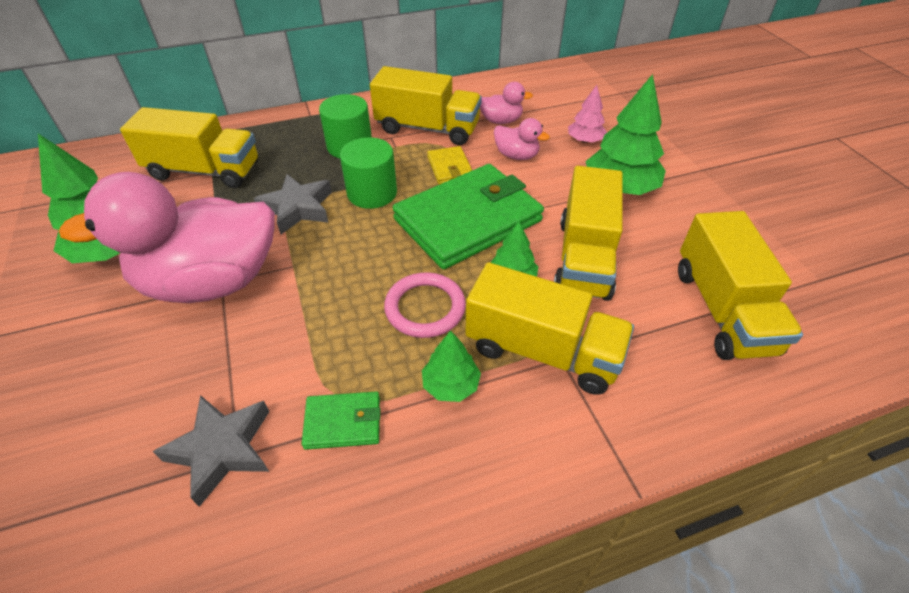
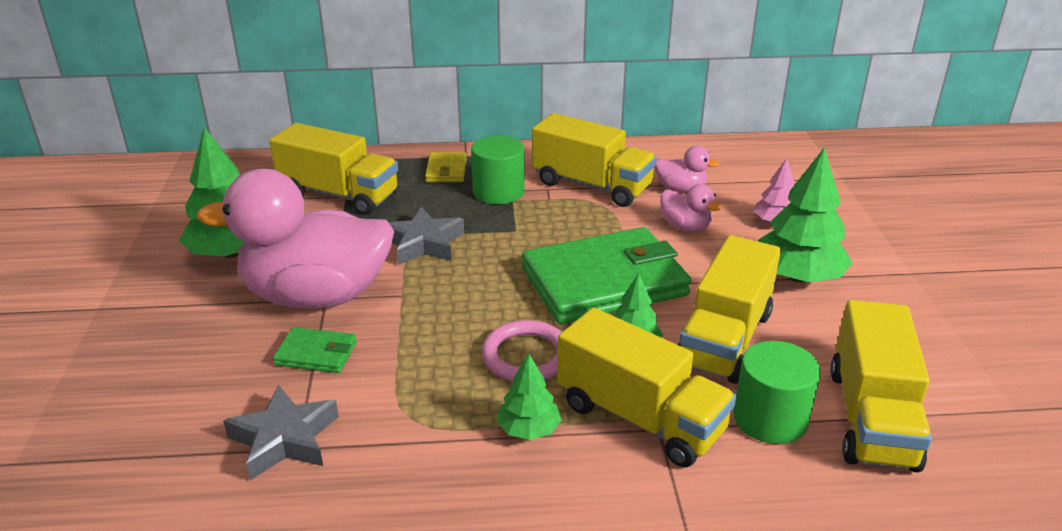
camera: 15 degrees right, 15 degrees down
green wallet [302,392,380,450] -> green wallet moved to [273,327,357,373]
green cylinder [340,137,397,209] -> green cylinder moved to [733,341,821,444]
yellow wallet [427,146,472,185] -> yellow wallet moved to [425,152,467,182]

